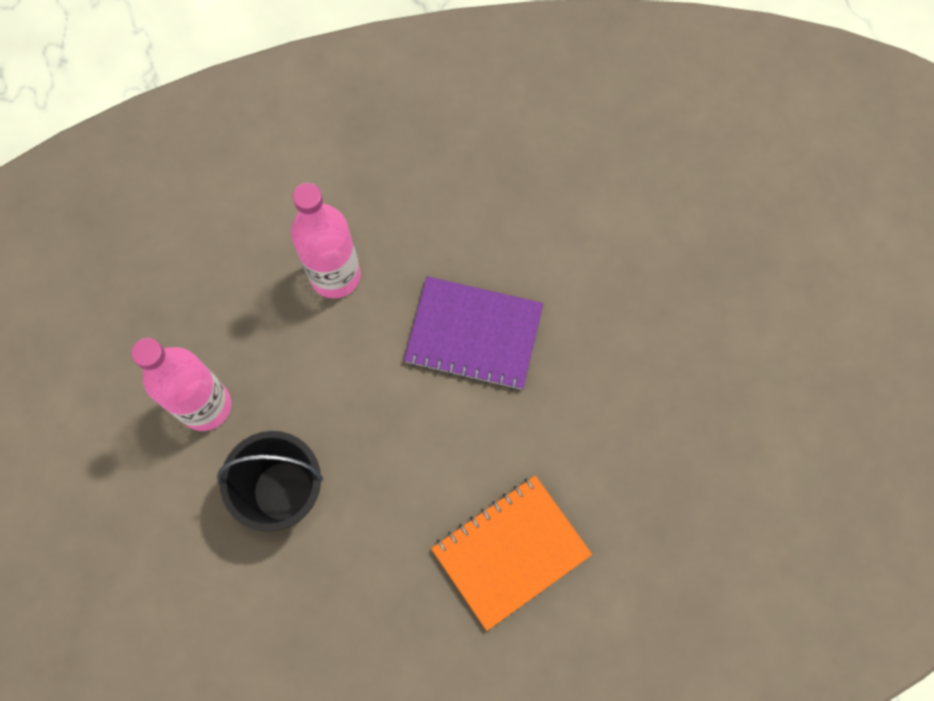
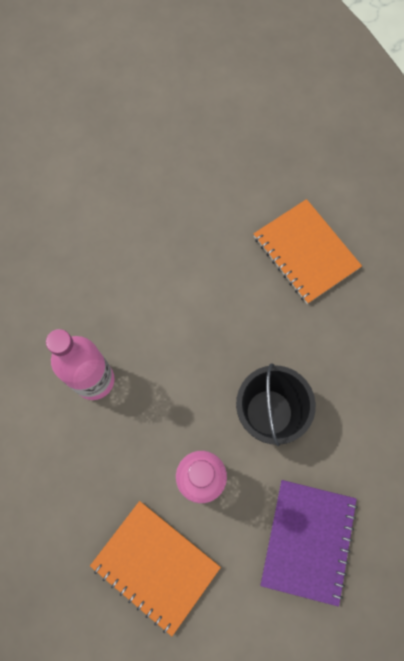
camera: 90 degrees left, 0 degrees up
purple notebook [404,276,543,390] -> purple notebook moved to [260,480,358,607]
none -> orange notebook [90,501,221,636]

